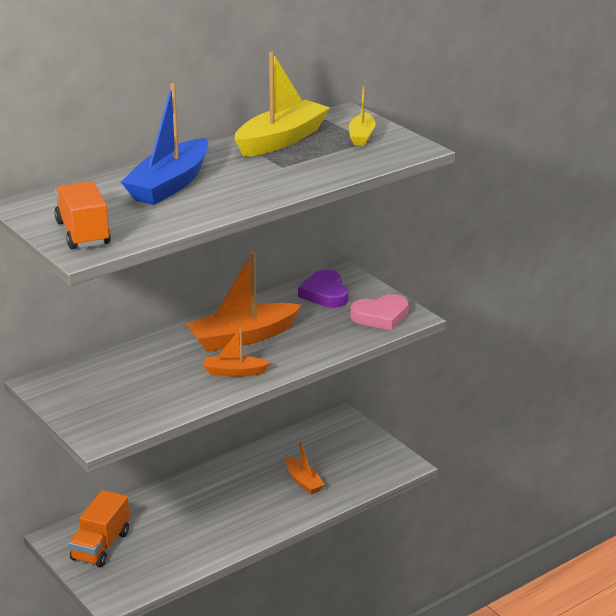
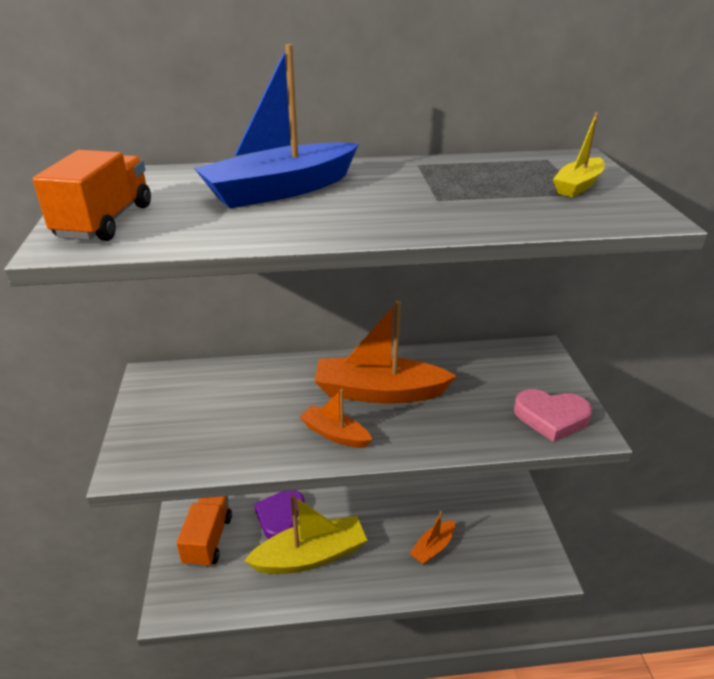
camera: 30 degrees right, 5 degrees up
orange truck [69,490,130,567] -> orange truck turned 135 degrees clockwise [177,496,232,568]
yellow boat [235,51,330,157] -> yellow boat moved to [244,495,367,574]
orange boat [286,441,325,494] -> orange boat turned 45 degrees clockwise [409,511,455,565]
purple heart [298,270,348,308] -> purple heart moved to [254,490,304,539]

